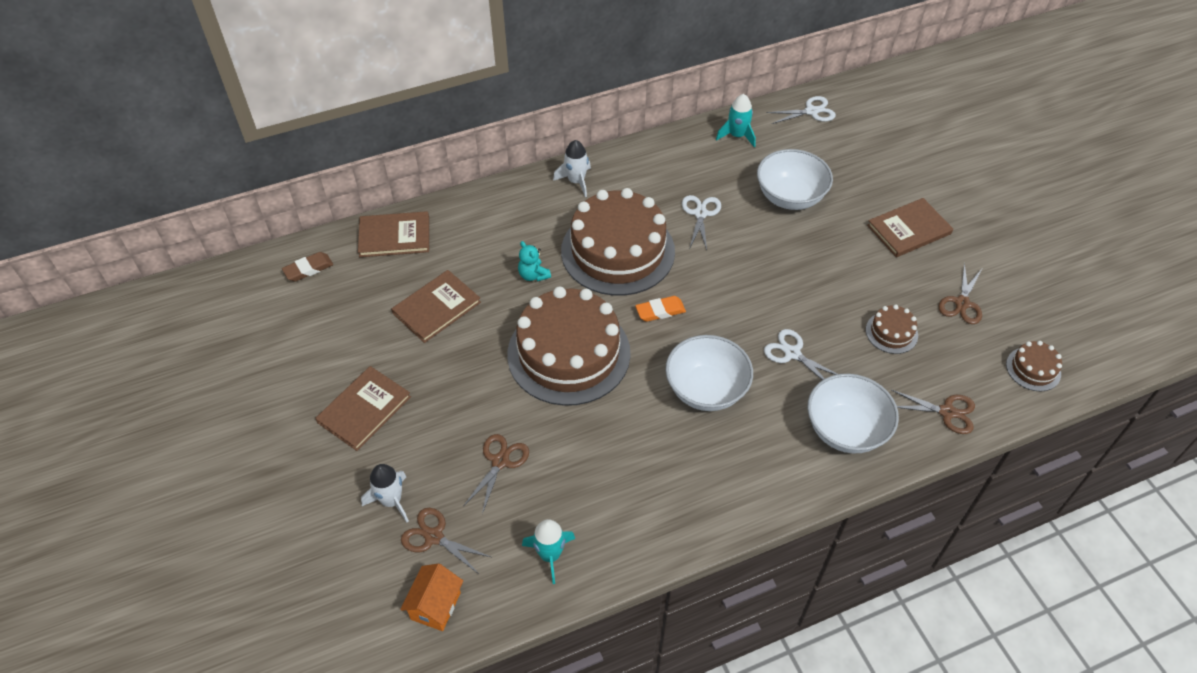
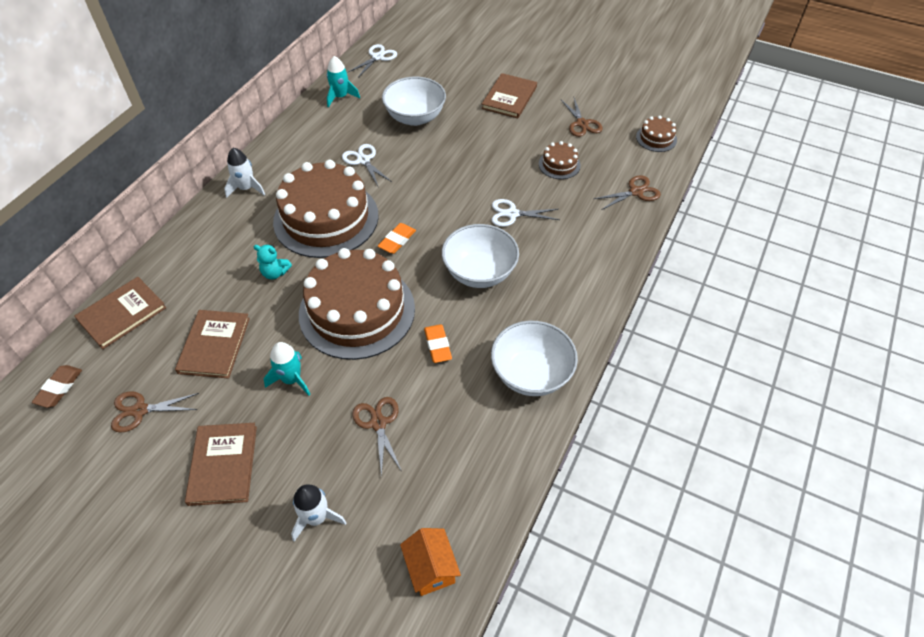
camera: 40 degrees left, 0 degrees up
brown scissors [401,508,491,575] -> brown scissors moved to [111,391,199,433]
turquoise rocket [522,519,575,584] -> turquoise rocket moved to [263,342,311,396]
white bowl [808,374,899,453] -> white bowl moved to [491,321,578,396]
none -> orange eraser [424,324,452,363]

